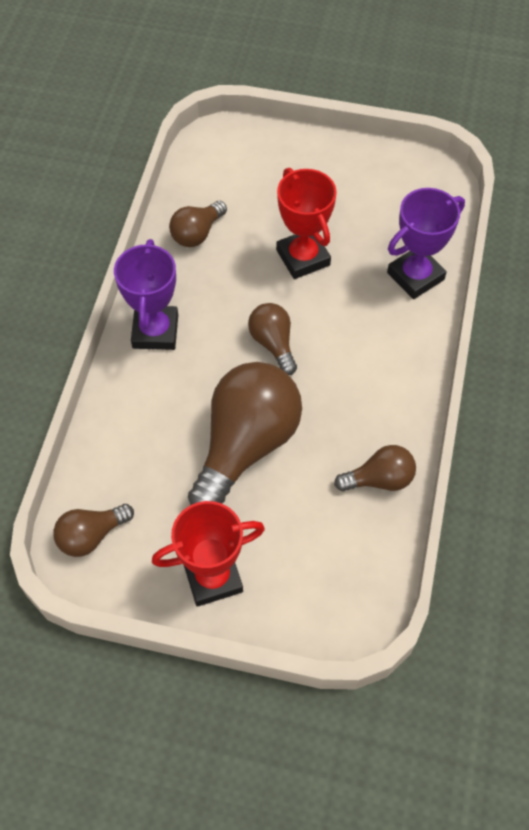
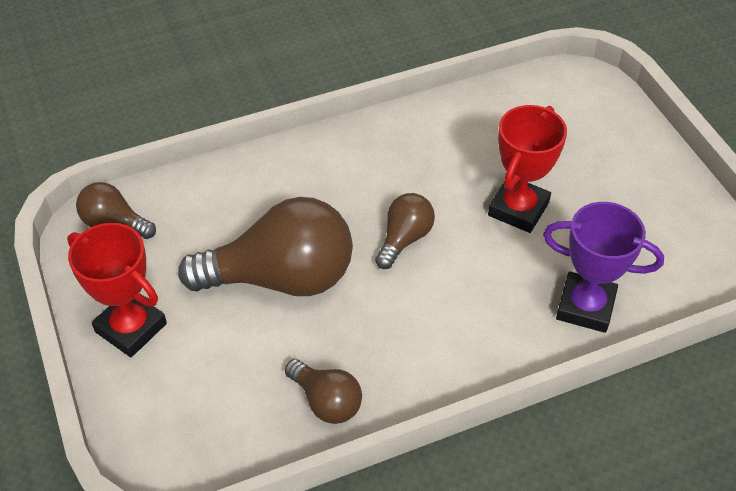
camera: 55 degrees right, 10 degrees down
purple trophy [114,239,178,350] -> none
brown light bulb [169,201,227,247] -> none

